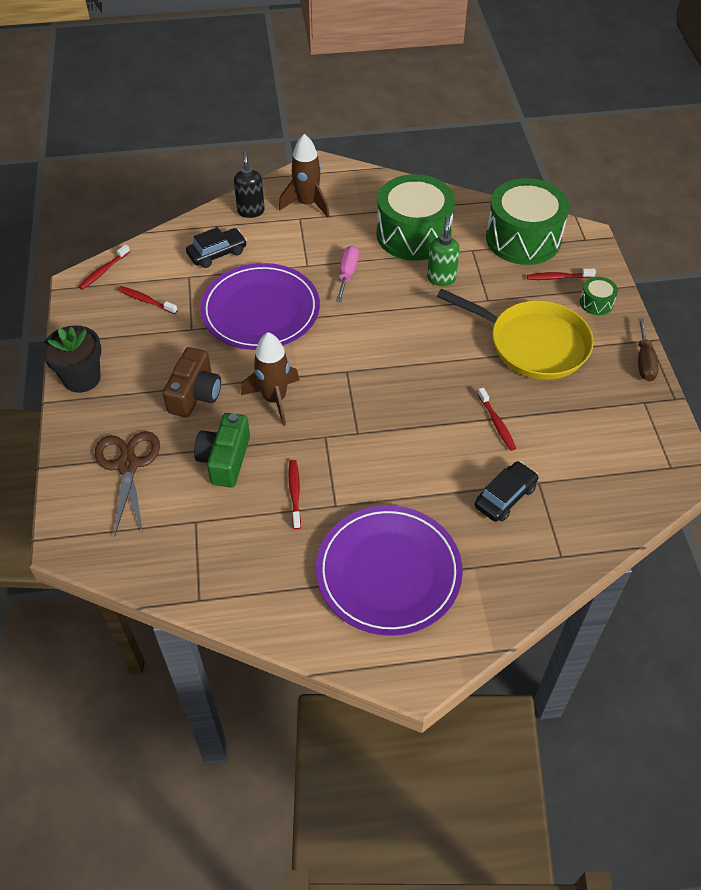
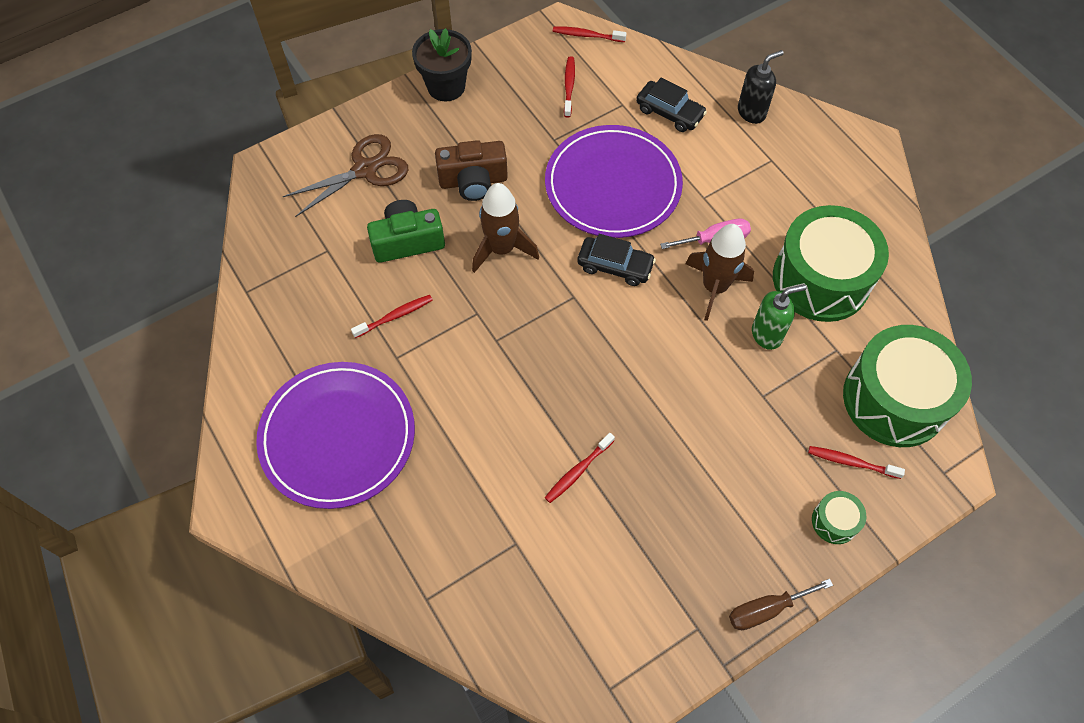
camera: 65 degrees right, 10 degrees up
brown rocket [279,134,330,218] -> brown rocket moved to [685,224,754,321]
yellow pan [437,289,594,380] -> none
black car [475,461,539,522] -> black car moved to [577,234,656,286]
red toothbrush [527,268,596,280] -> red toothbrush turned 45 degrees counterclockwise [808,446,905,479]

